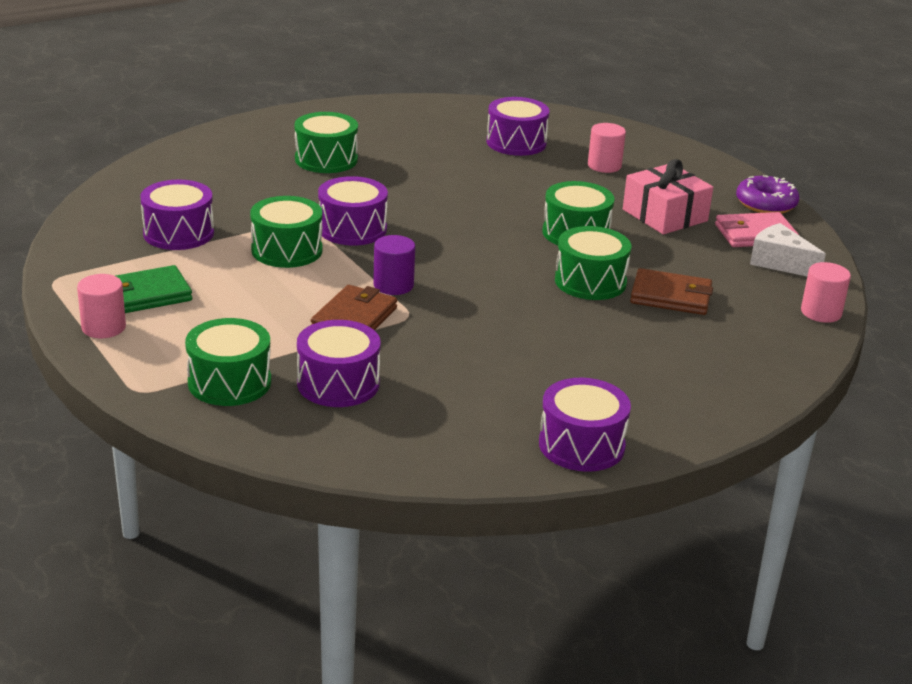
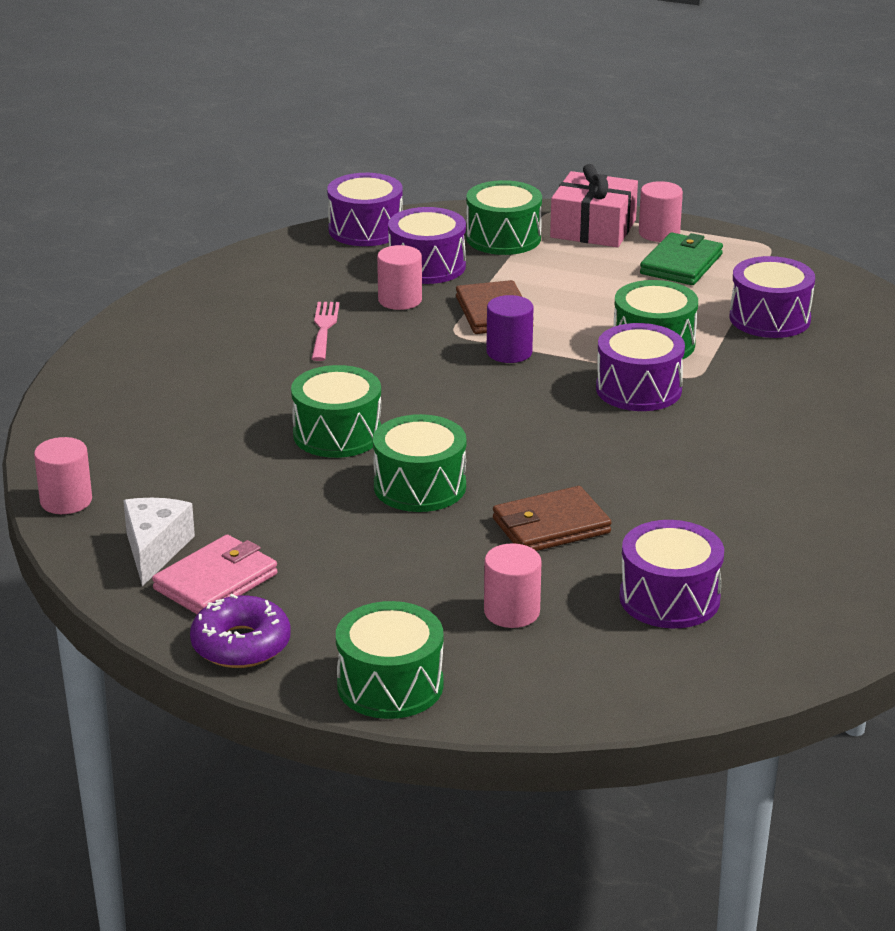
camera: 145 degrees right, 0 degrees up
green drum [294,112,358,173] -> green drum moved to [336,601,444,719]
purple drum [539,378,631,472] -> purple drum moved to [327,173,403,246]
pink gift [623,159,713,234] -> pink gift moved to [550,164,638,247]
brown wallet [630,268,713,315] -> brown wallet moved to [493,486,612,551]
white cheese [750,223,826,276] -> white cheese turned 90 degrees counterclockwise [123,498,195,587]
none -> pink fork [312,302,340,361]
none -> pink cylinder [377,245,422,310]

